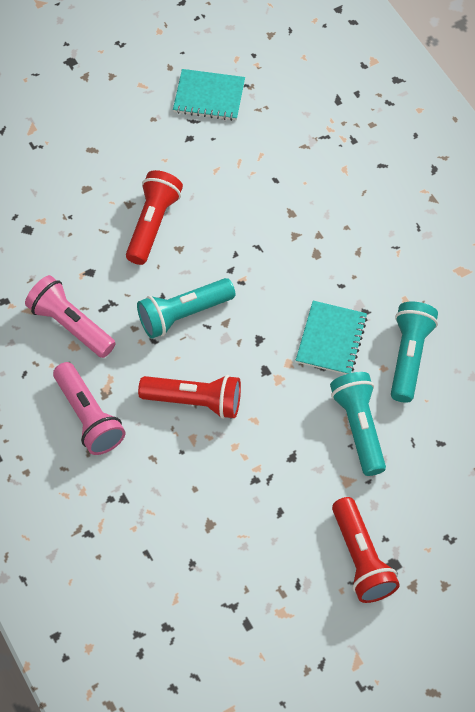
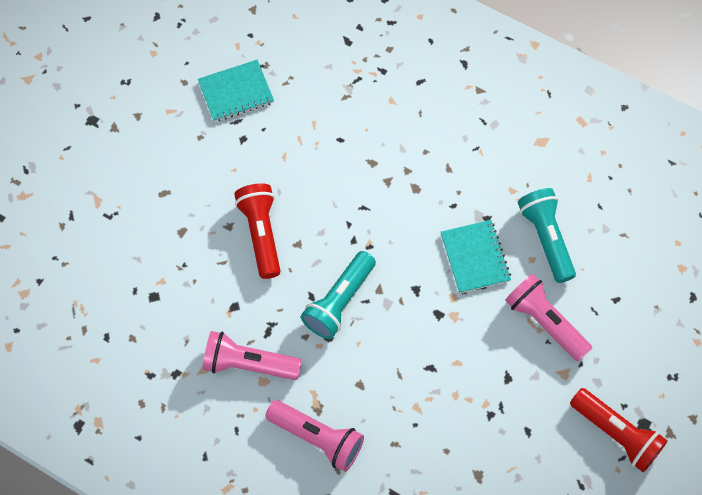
camera: 30 degrees left, 5 degrees up
red flashlight [138,375,241,419] -> none
turquoise flashlight [330,372,386,476] -> pink flashlight [505,274,592,361]

